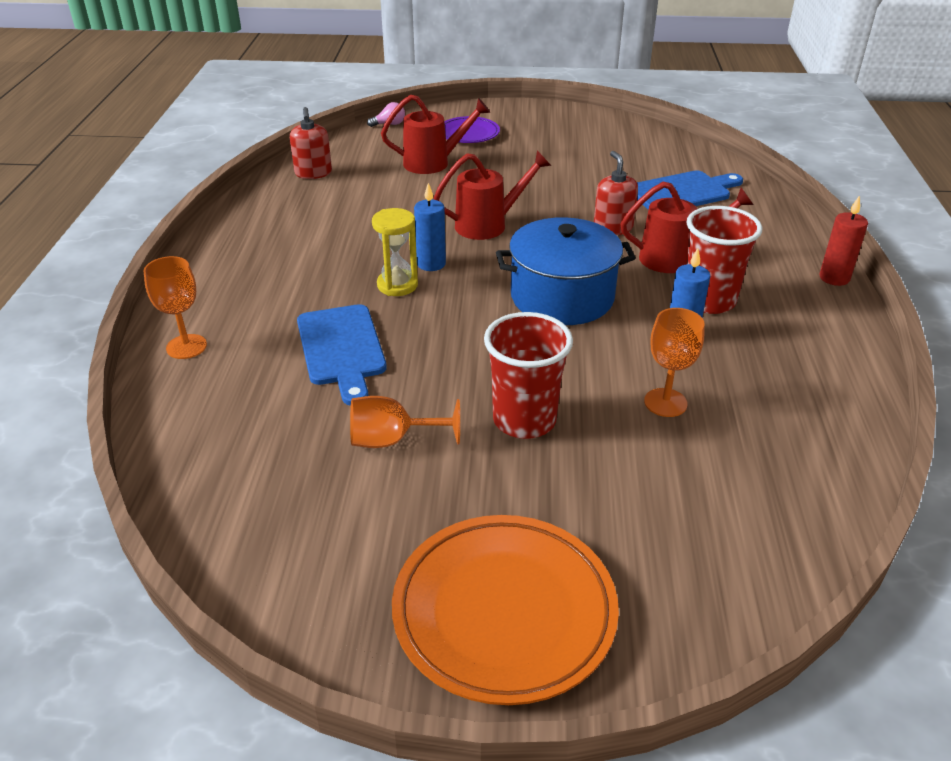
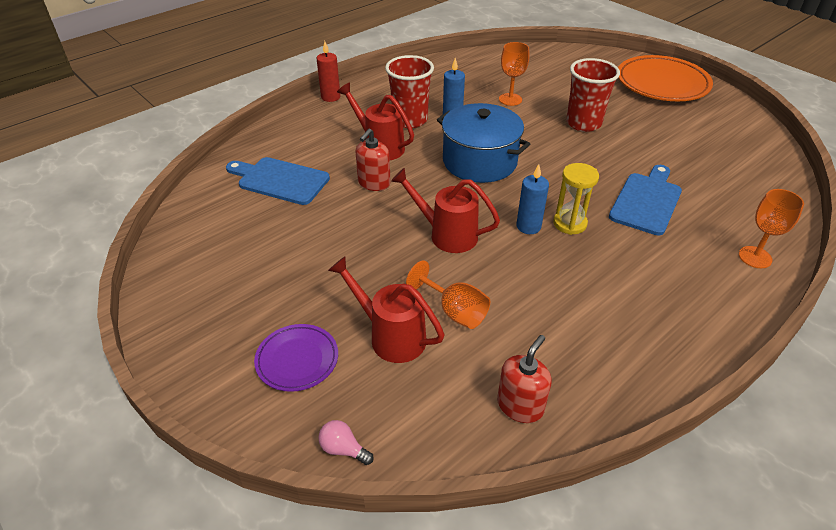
camera: 135 degrees left, 5 degrees up
orange goblet [350,396,460,448] -> orange goblet moved to [406,260,490,329]

